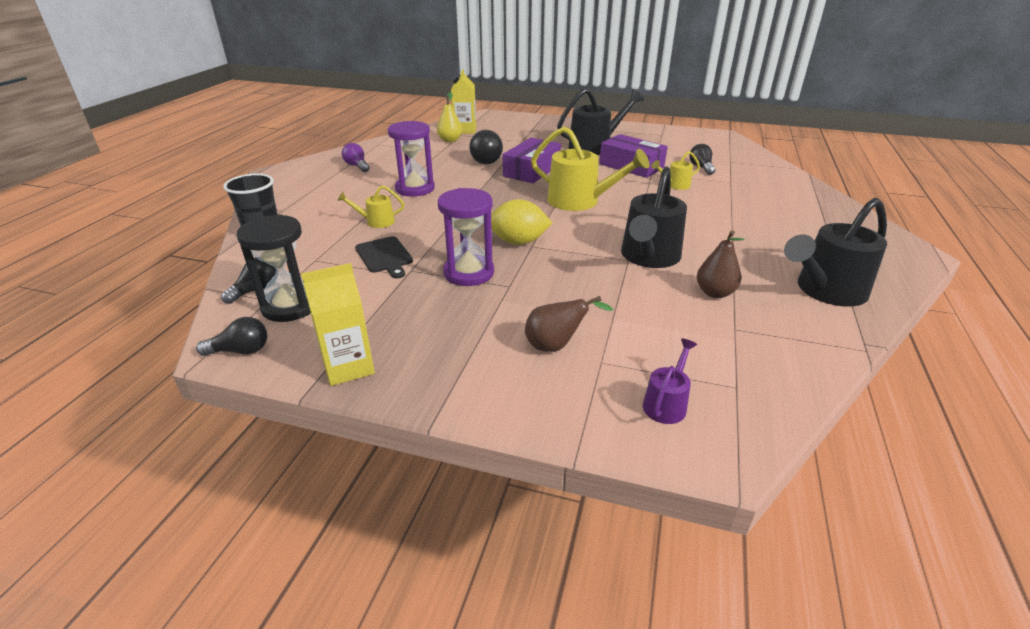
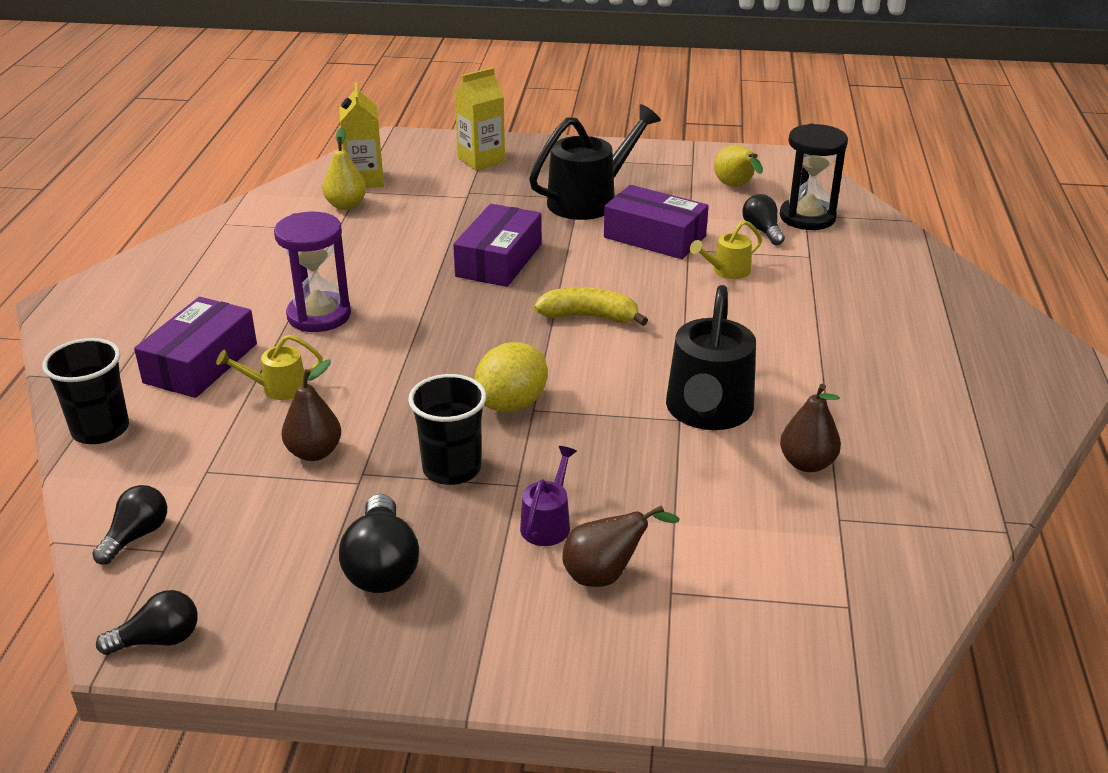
camera: 10 degrees left, 0 degrees up
black hourglass [237,215,311,322] -> black hourglass moved to [780,124,848,230]
yellow carton [301,263,375,386] -> yellow carton moved to [454,68,505,170]
purple light bulb [342,143,369,172] -> none
black cutting board [355,236,413,279] -> brown pear [282,360,341,461]
purple hourglass [438,188,494,286] -> black cup [408,374,486,485]
black light bulb [469,130,503,164] -> black light bulb moved to [339,494,419,593]
yellow lemon [491,199,552,245] -> yellow lemon turned 45 degrees counterclockwise [474,342,548,412]
yellow watering can [531,126,650,211] -> yellow banana [534,287,648,326]
purple watering can [643,339,697,424] -> purple watering can moved to [520,446,577,546]
black watering can [784,198,887,307] -> none
none -> purple box [134,297,257,398]
none -> yellow pear [714,145,763,187]

